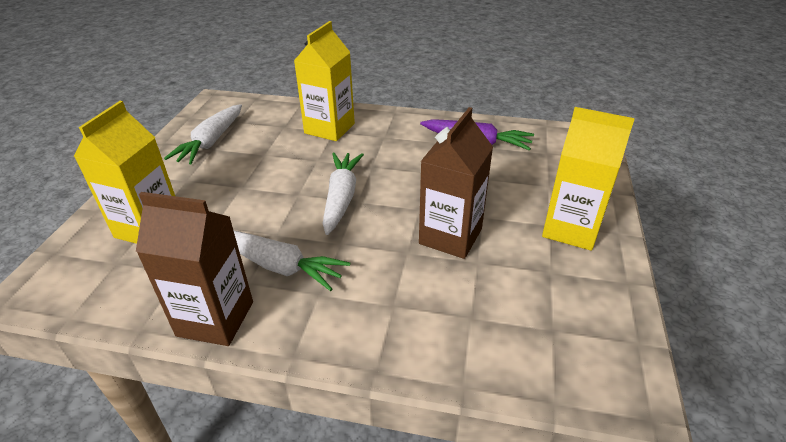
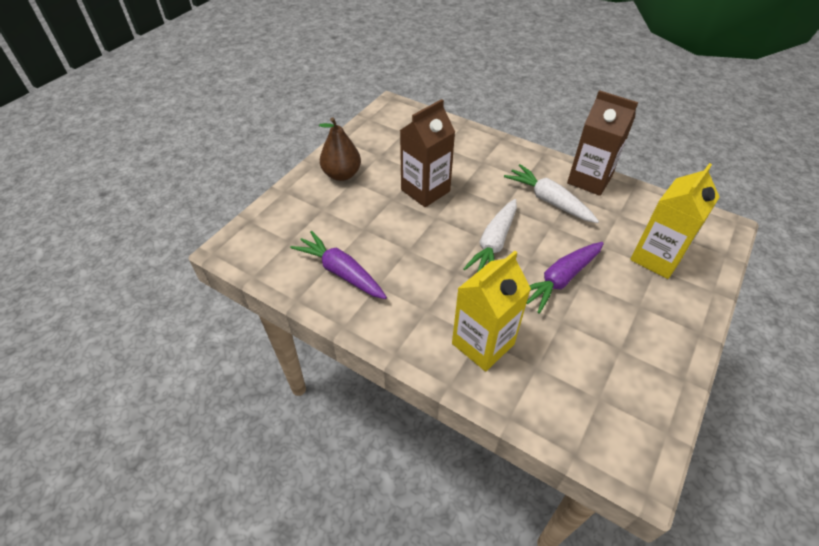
camera: 160 degrees left, 10 degrees up
white carrot [164,104,242,165] -> none
yellow carton [542,107,635,251] -> brown pear [319,117,361,181]
none -> purple carrot [526,242,604,314]

